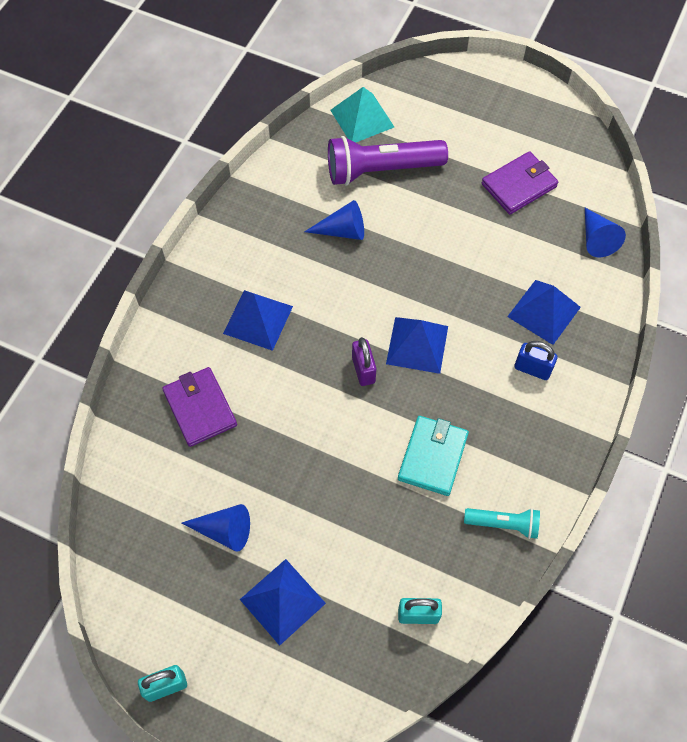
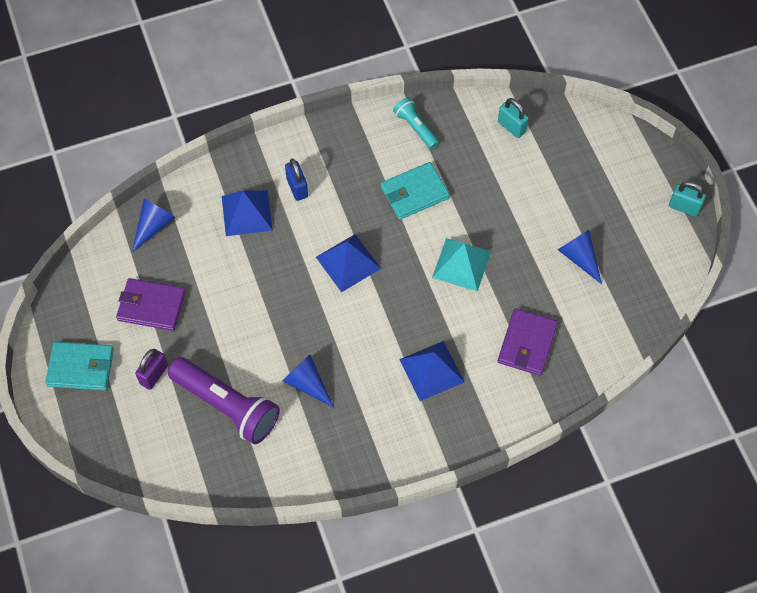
camera: 135 degrees left, 0 degrees up
blue pyramid [240,559,326,646] -> none
turquoise pyramid [330,87,394,143] -> turquoise pyramid moved to [432,238,491,292]
purple padlock [352,337,376,386] -> purple padlock moved to [135,349,168,390]
none -> turquoise wallet [45,342,114,391]

